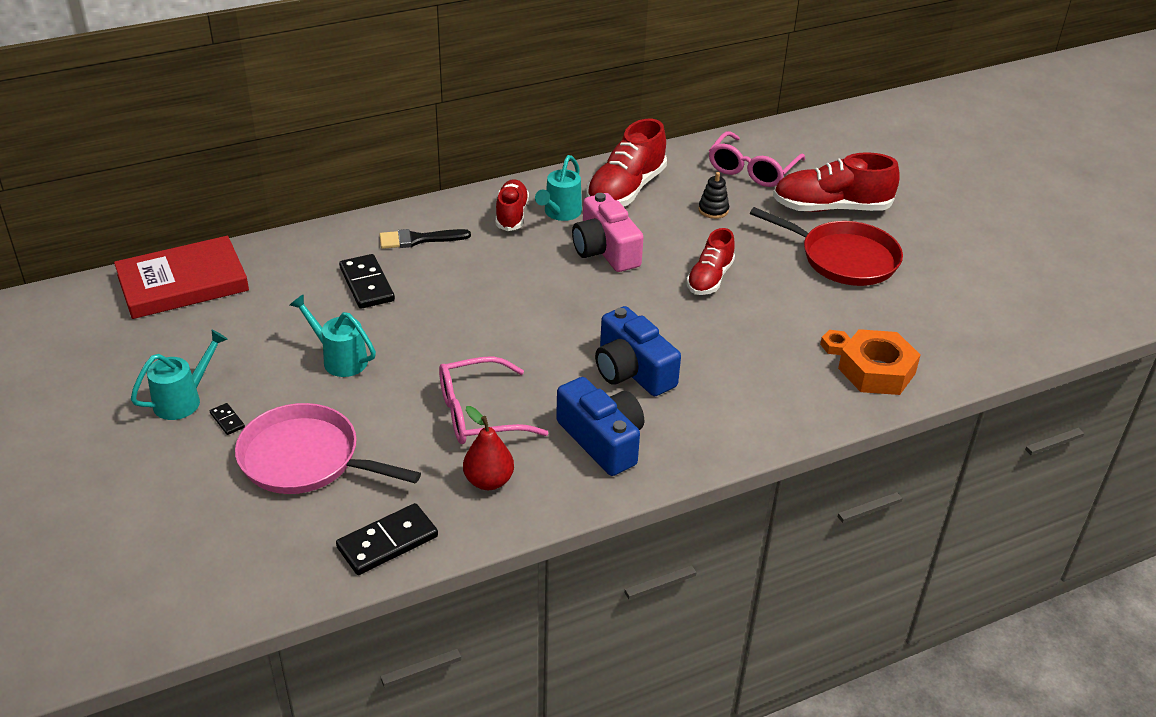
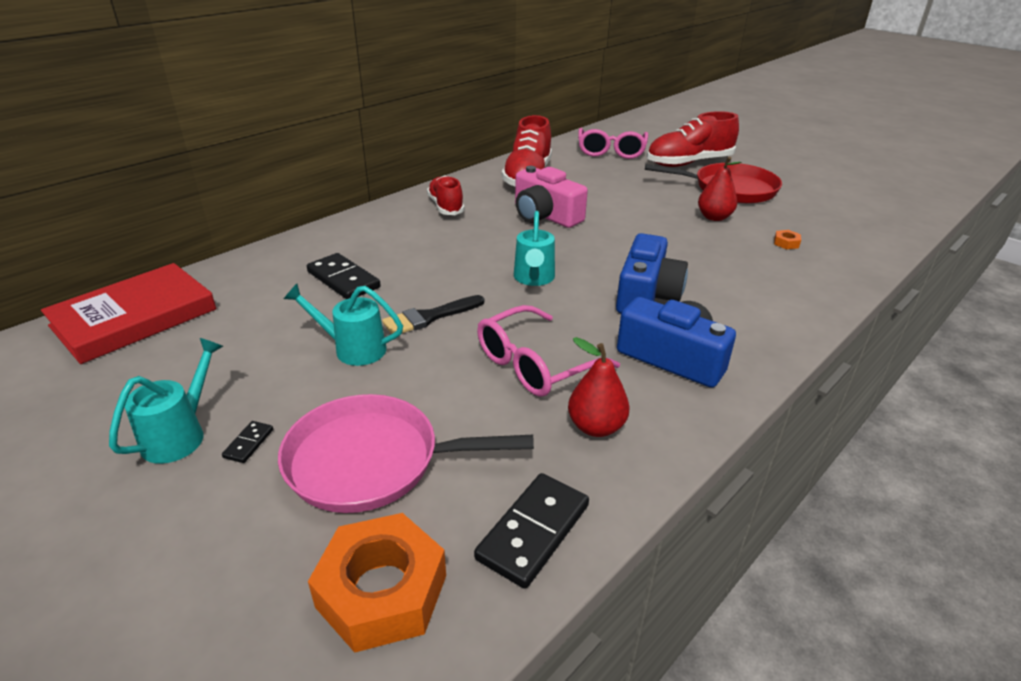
camera: 20 degrees left, 5 degrees down
black domino [210,403,245,435] -> black domino turned 75 degrees clockwise [222,421,273,463]
black brush [379,229,471,249] -> black brush moved to [382,295,484,334]
turquoise watering can [535,155,582,221] -> turquoise watering can moved to [514,211,555,286]
blue camera [595,306,681,396] -> blue camera turned 105 degrees counterclockwise [616,233,688,313]
red shoe [686,228,735,295] -> none
black stacking toy [698,172,729,219] -> none
orange nut [838,329,921,395] -> orange nut moved to [308,513,446,653]
none -> red pear [698,156,742,221]

